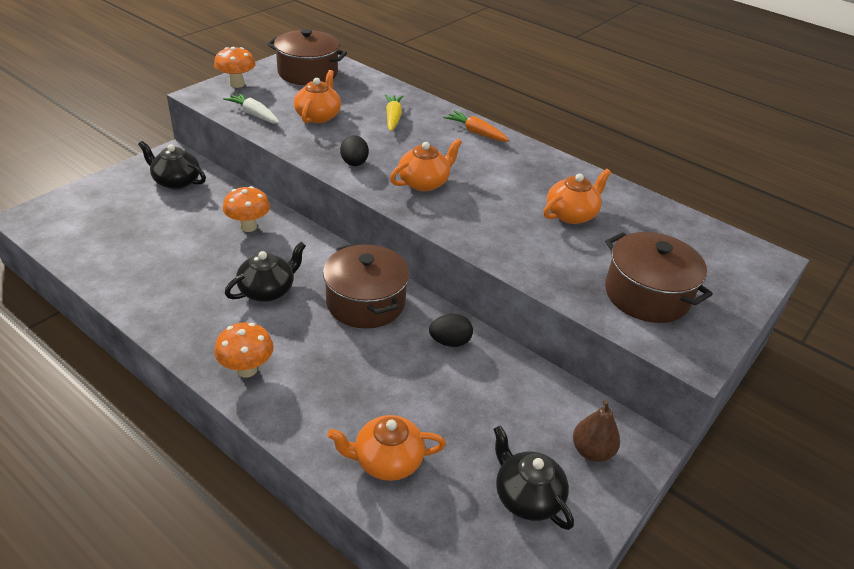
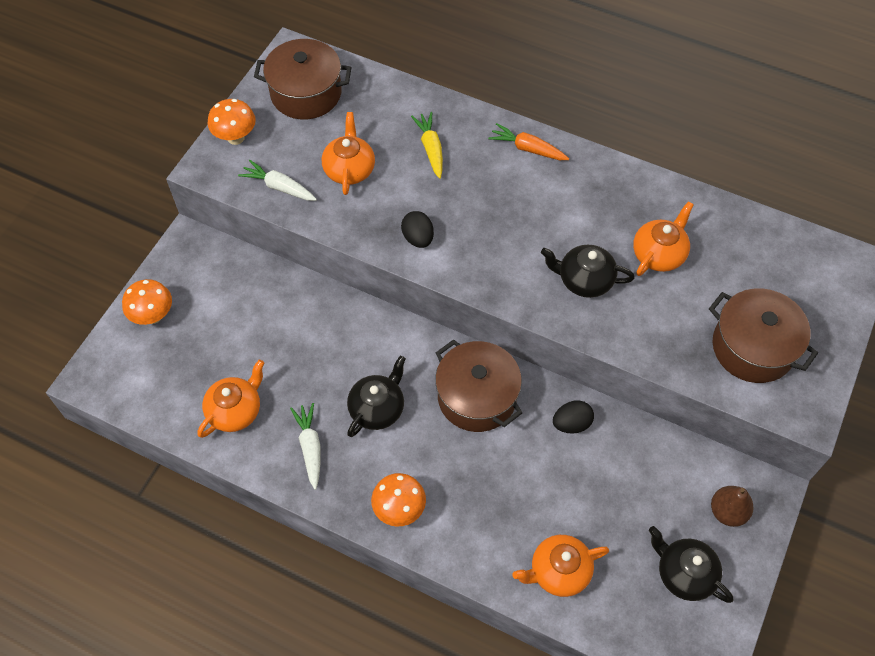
camera: 10 degrees left, 20 degrees up
black teapot [138,141,206,189] -> black teapot moved to [541,245,635,298]
orange mushroom [223,186,270,232] -> orange mushroom moved to [122,279,172,325]
orange teapot [390,139,462,191] -> orange teapot moved to [197,360,264,438]
none -> white carrot [290,403,320,490]

